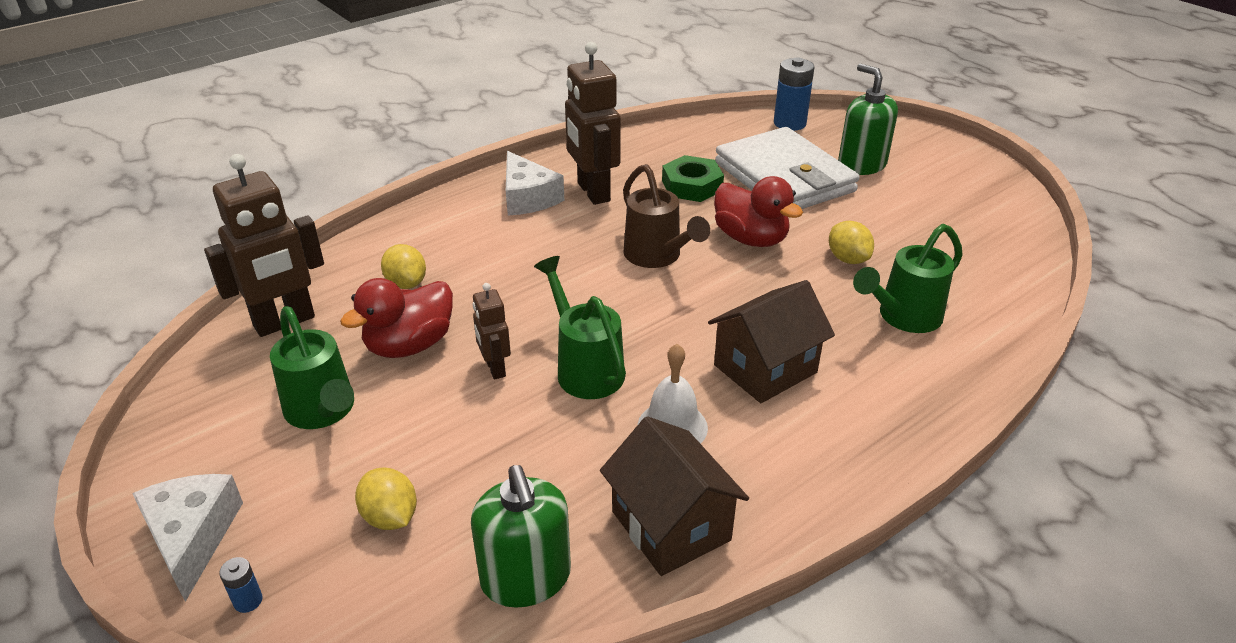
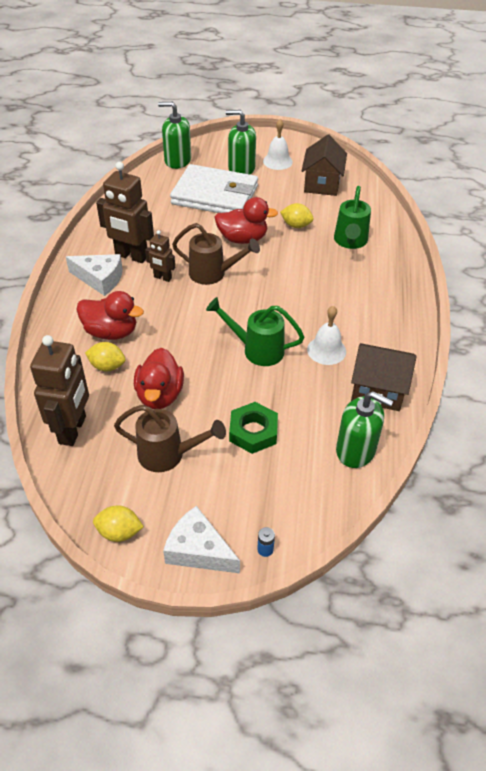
camera: 45 degrees left, 10 degrees up
green watering can [270,306,354,429] -> brown watering can [114,405,226,472]
yellow lemon [355,468,417,530] -> yellow lemon moved to [93,505,144,542]
brown robot [472,283,511,380] -> brown robot moved to [145,230,175,282]
green nut [662,155,724,202] -> green nut moved to [229,402,278,454]
brown house [708,280,835,403] -> brown house moved to [302,135,347,196]
blue battery [774,57,815,131] -> green soap dispenser [158,102,191,169]
none -> red duck [77,291,144,340]
none -> white bell [263,119,293,170]

